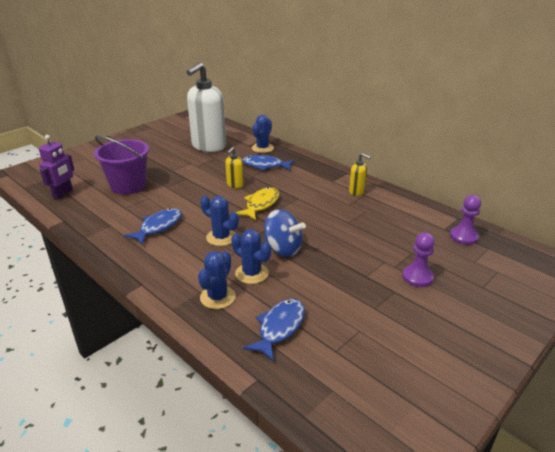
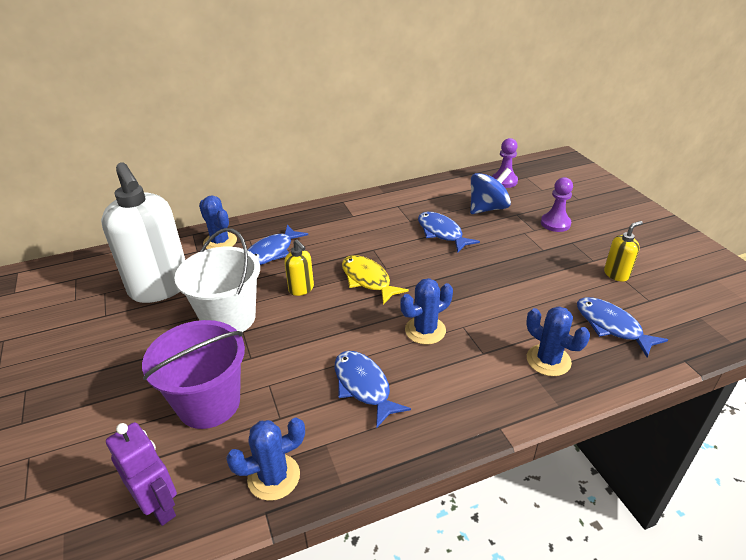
camera: 65 degrees left, 5 degrees up
blue cactus [231,229,271,284] -> blue cactus moved to [226,417,305,501]
blue spinning top [264,209,306,257] -> blue spinning top moved to [470,168,511,214]
yellow soap dispenser [349,153,371,196] -> yellow soap dispenser moved to [604,221,643,282]
none -> white bucket [174,228,260,332]
none -> blue fish [418,212,480,253]

